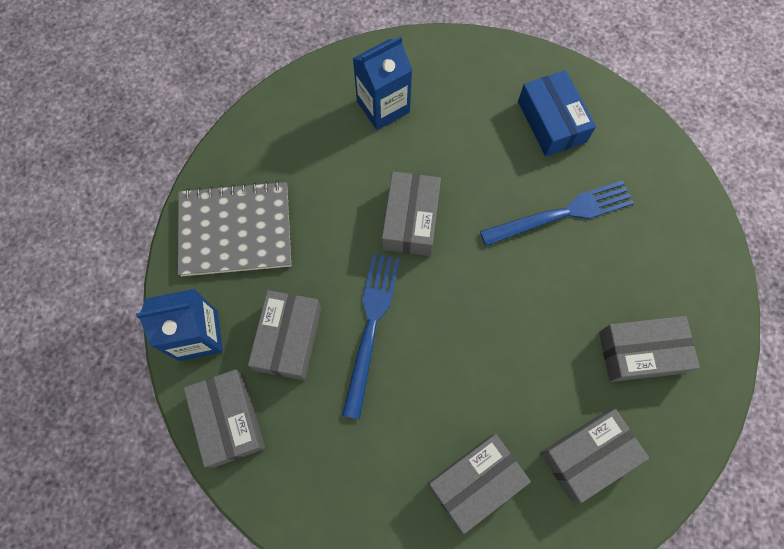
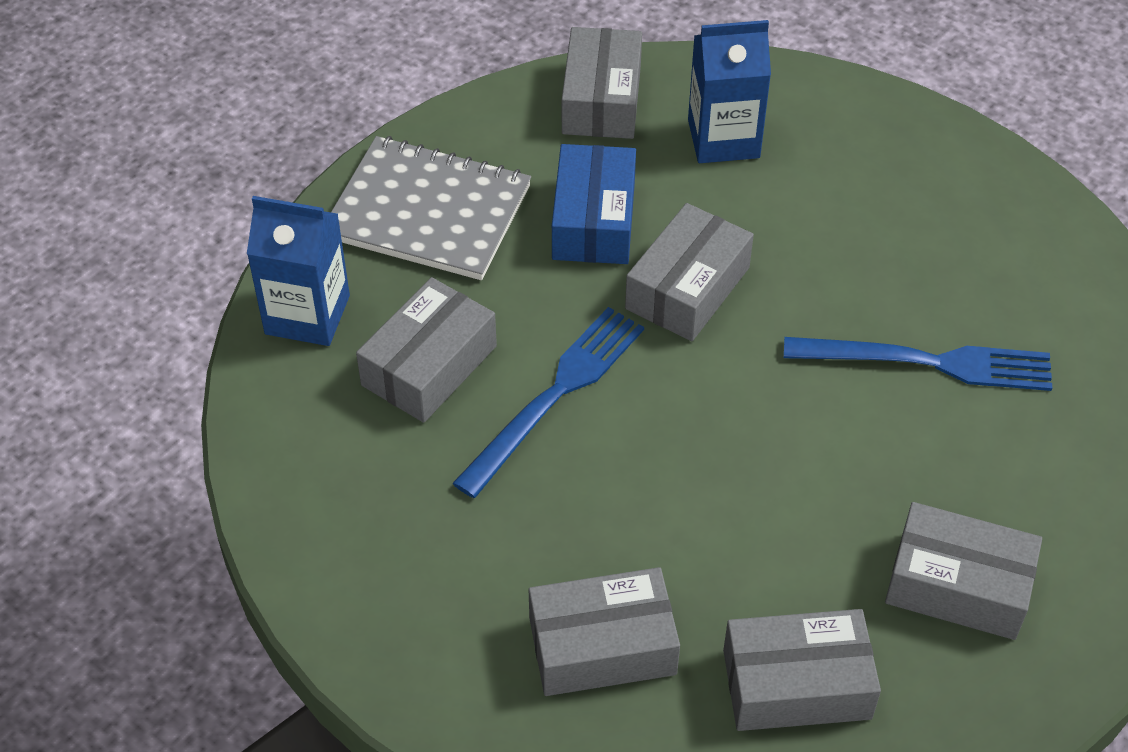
camera: 25 degrees right, 20 degrees down
grey box [184,369,265,467] -> grey box moved to [562,27,642,139]
blue box [518,70,596,156] -> blue box moved to [552,144,636,264]

